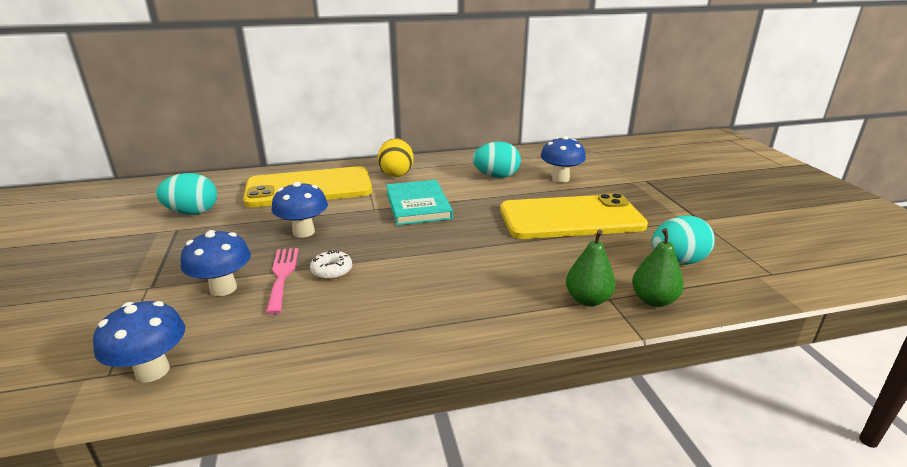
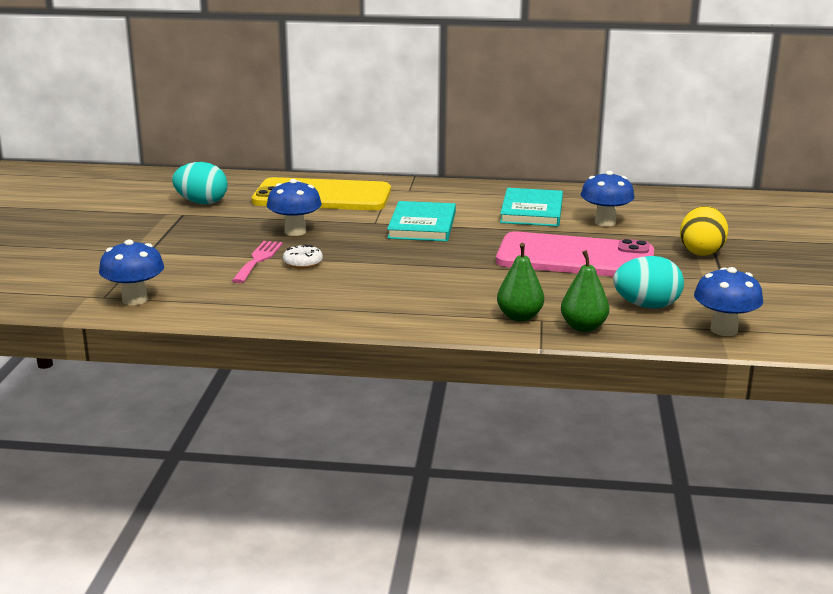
camera: 20 degrees right, 5 degrees down
blue mushroom [181,230,251,296] -> blue mushroom moved to [694,267,763,336]
yellow egg [377,138,413,177] -> yellow egg moved to [680,206,729,256]
turquoise egg [472,141,521,178] -> turquoise book [500,188,563,226]
yellow phone [500,193,648,239] -> pink phone [496,231,654,277]

